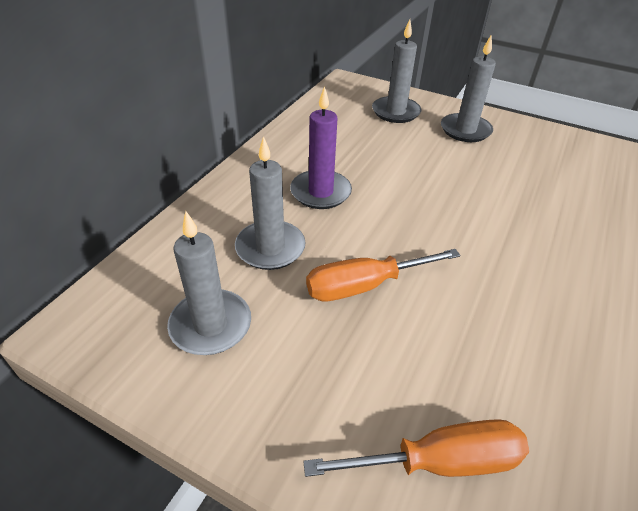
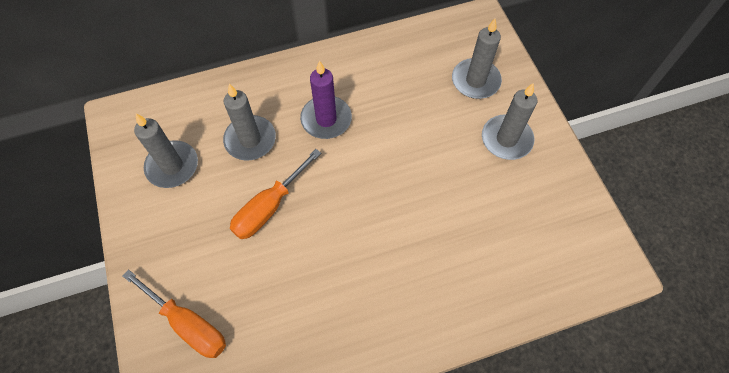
camera: 45 degrees right, 20 degrees up
orange screwdriver [306,249,460,301] -> orange screwdriver turned 75 degrees counterclockwise [230,149,321,239]

